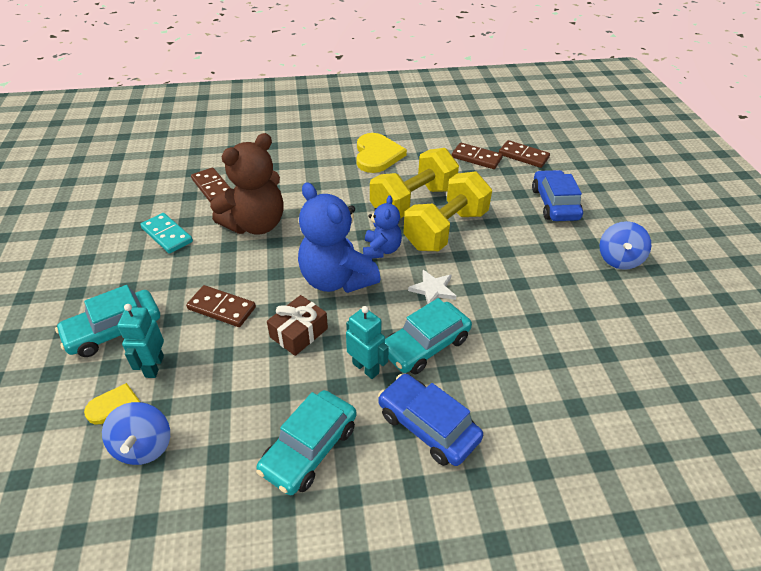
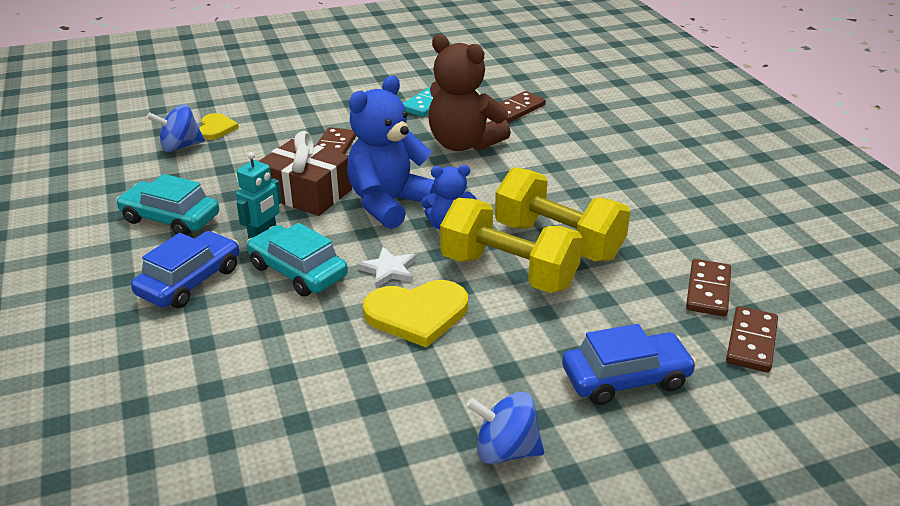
camera: 80 degrees right, 10 degrees down
turquoise car [55,285,160,357] -> none
turquoise robot [118,304,164,378] -> none
brown gift [267,295,328,356] -> brown gift [259,131,352,216], size x1.51
yellow heart [356,133,407,173] -> yellow heart moved to [363,280,468,348]

